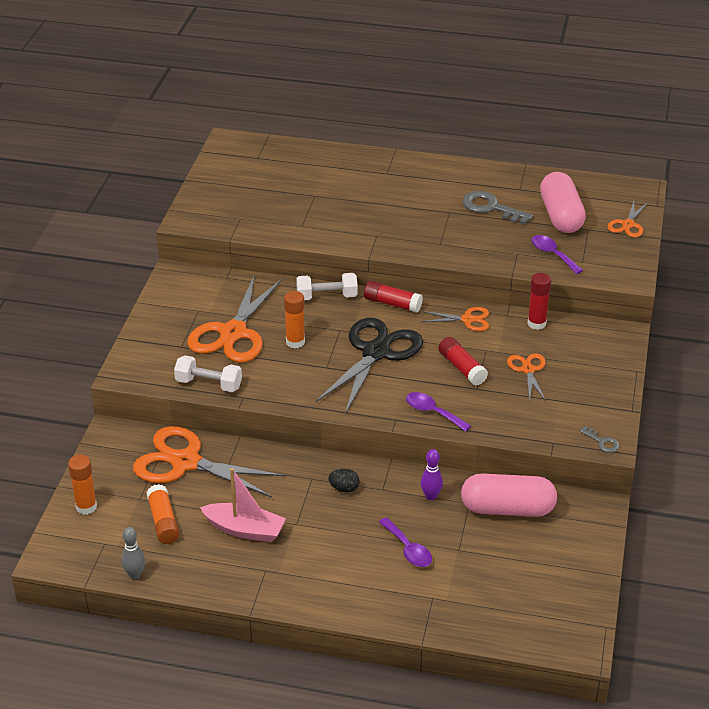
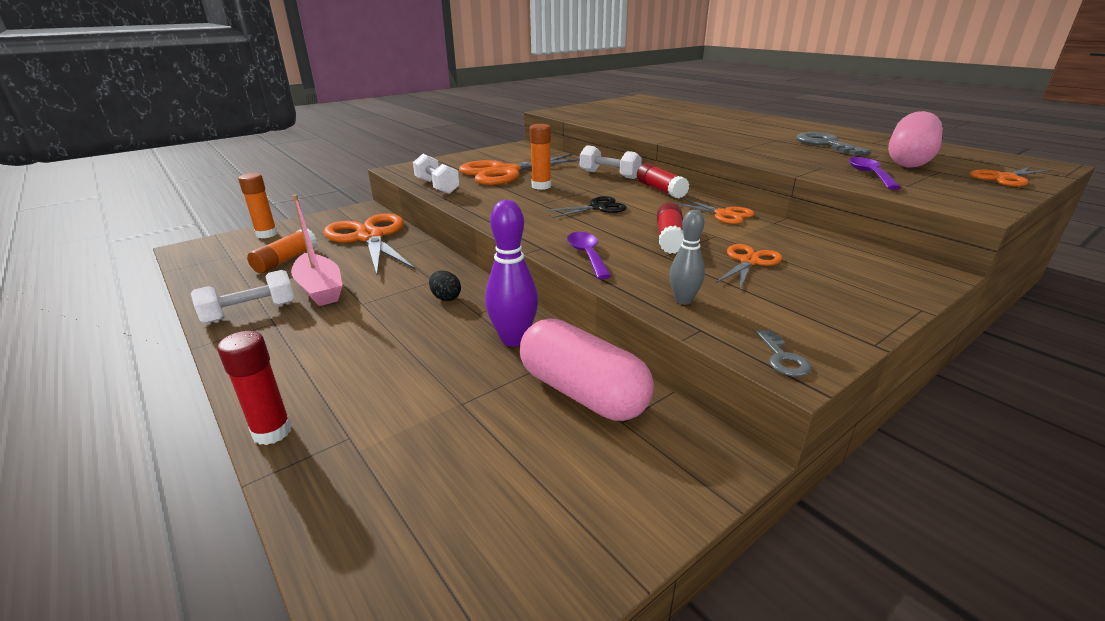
camera: 40 degrees right, 10 degrees down
grey bowling pin [121,527,145,579] -> grey bowling pin moved to [670,210,705,305]
black scissors [316,318,423,414] -> black scissors [545,196,627,218], size x0.50
purple spoon [379,517,432,567] -> none
purple bowling pin [421,449,443,500] -> purple bowling pin [485,200,538,347], size x1.65
red glue stick [527,273,551,330] -> red glue stick moved to [217,331,292,445]
none -> white dumbbell [191,270,295,323]

